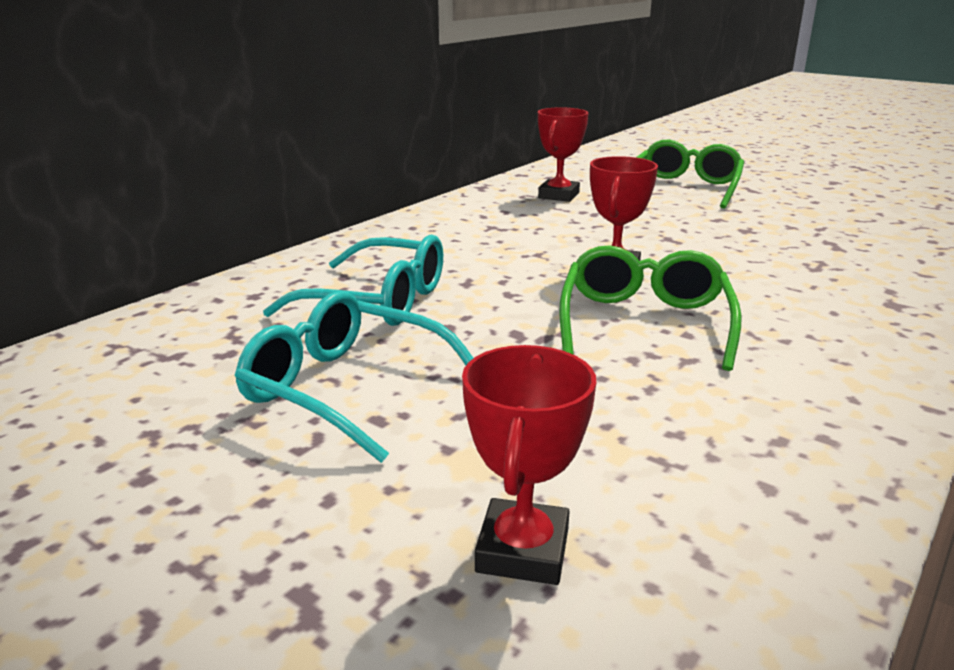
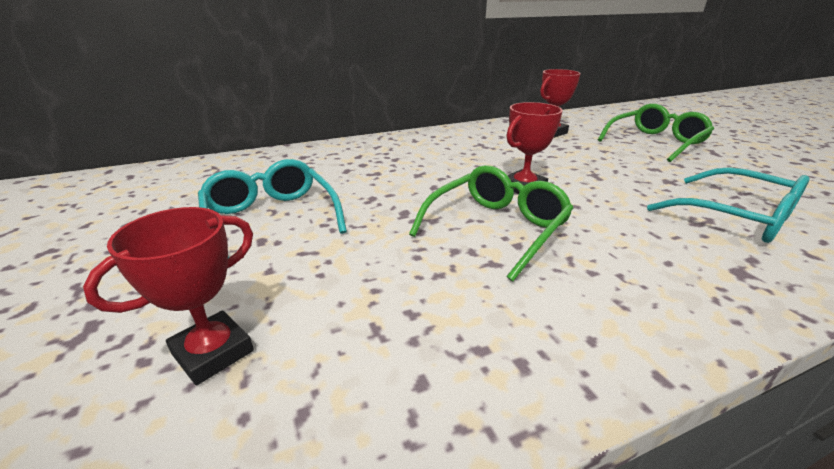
camera: 30 degrees right, 5 degrees up
turquoise glasses [263,235,443,326] -> turquoise glasses moved to [647,167,810,243]

